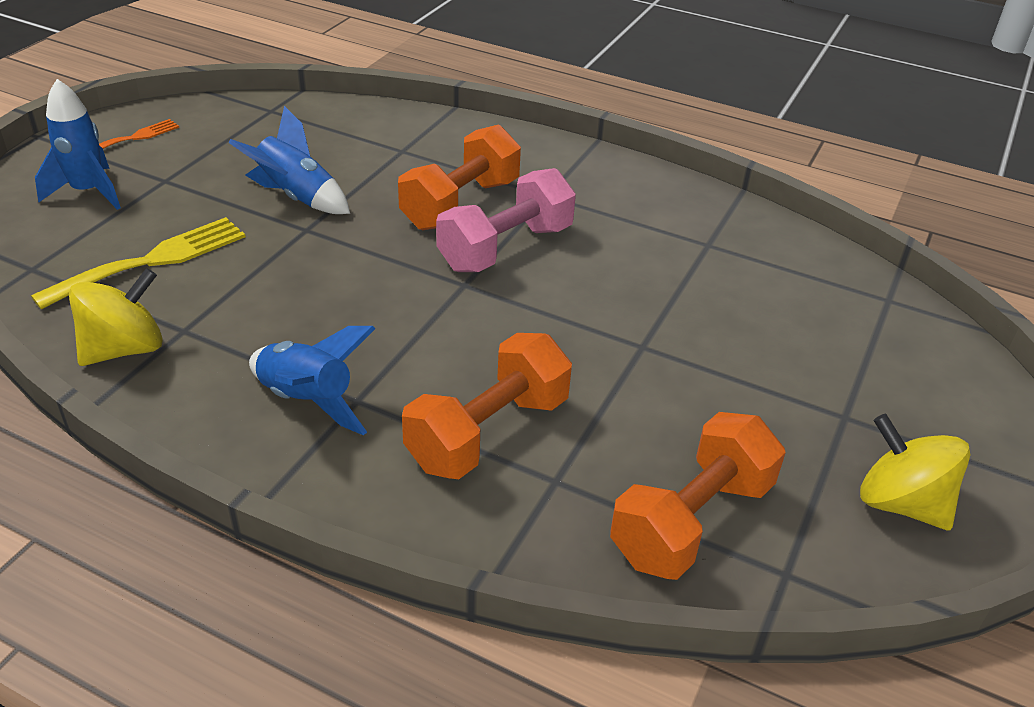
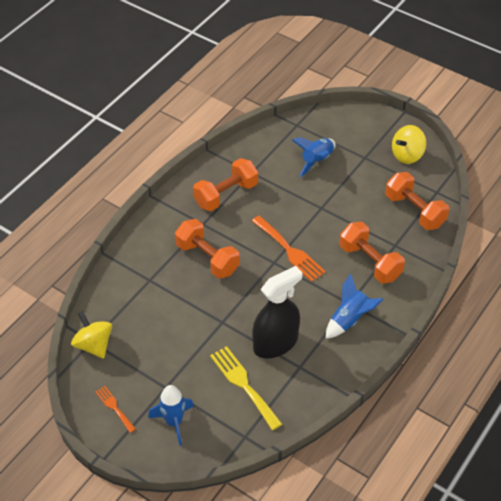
camera: 80 degrees left, 10 degrees up
yellow spinning top [69,268,163,366] -> yellow spinning top moved to [71,311,112,359]
blue rocket [228,106,350,214] -> blue rocket moved to [292,137,336,177]
pink dumbbell [436,168,576,272] -> none
none -> orange dumbbell [193,158,258,211]
none -> orange fork [252,216,326,282]
none -> black spray bottle [252,266,302,358]

